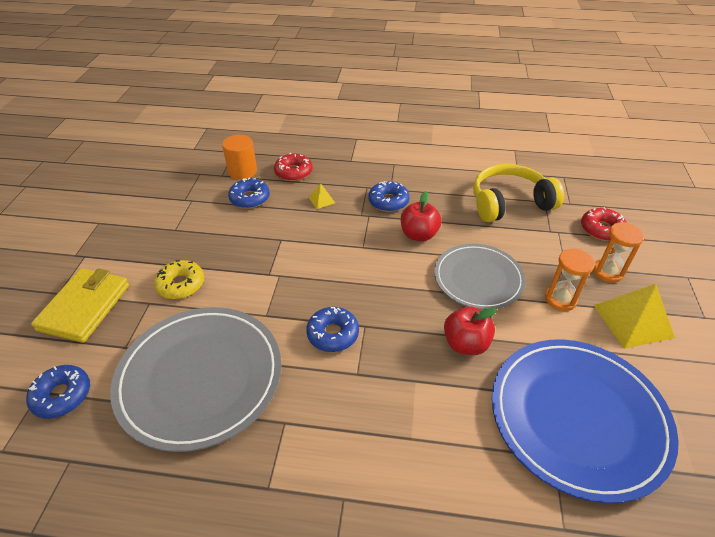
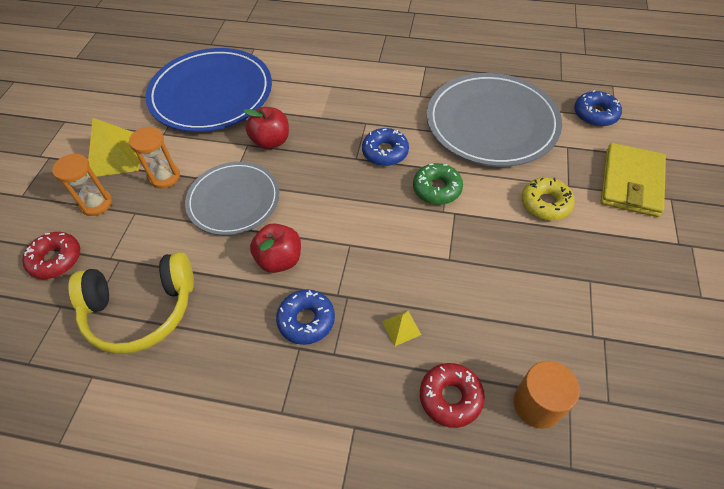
camera: 175 degrees left, 10 degrees up
blue donut [228,178,270,209] -> none
none -> green donut [413,163,463,205]

